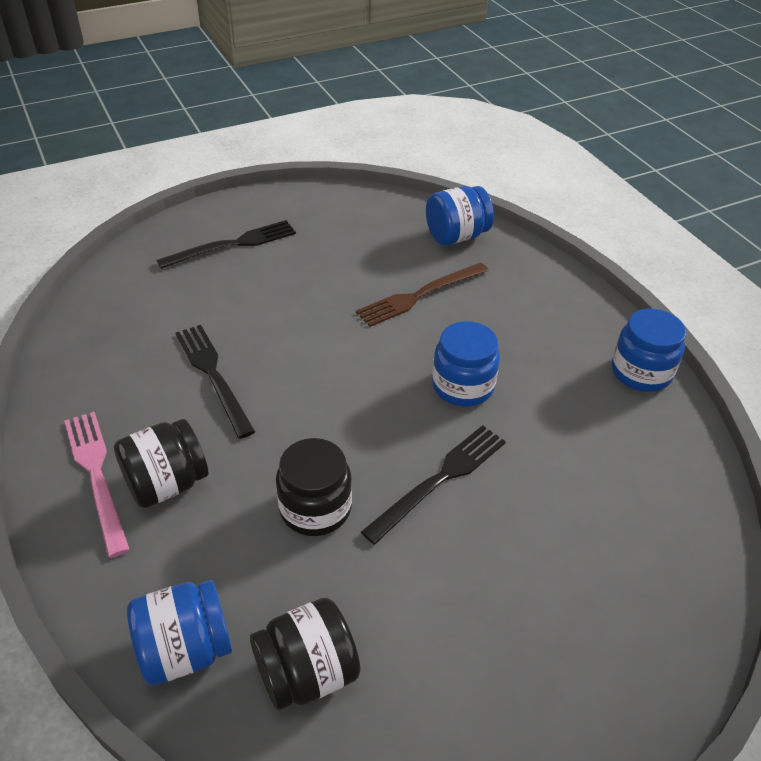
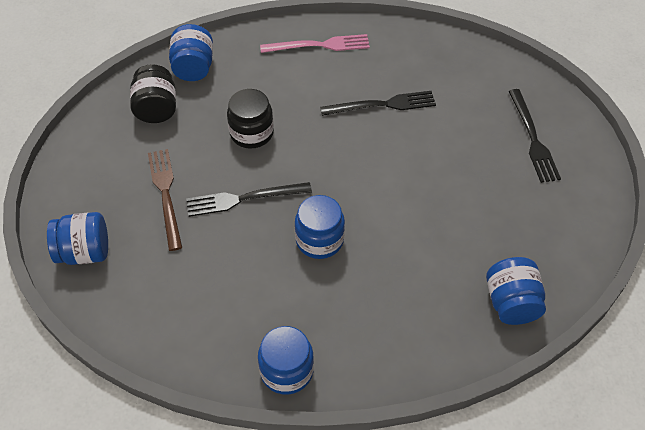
camera: 110 degrees right, 10 degrees up
black jar [114,419,208,508] -> none
brown fork [356,262,489,327] -> brown fork moved to [148,149,182,251]
black fork [361,425,506,544] -> black fork turned 105 degrees clockwise [186,182,312,217]
none -> blue jar [47,212,108,265]

